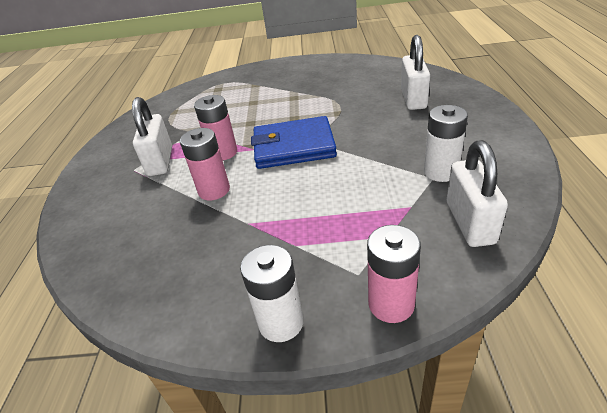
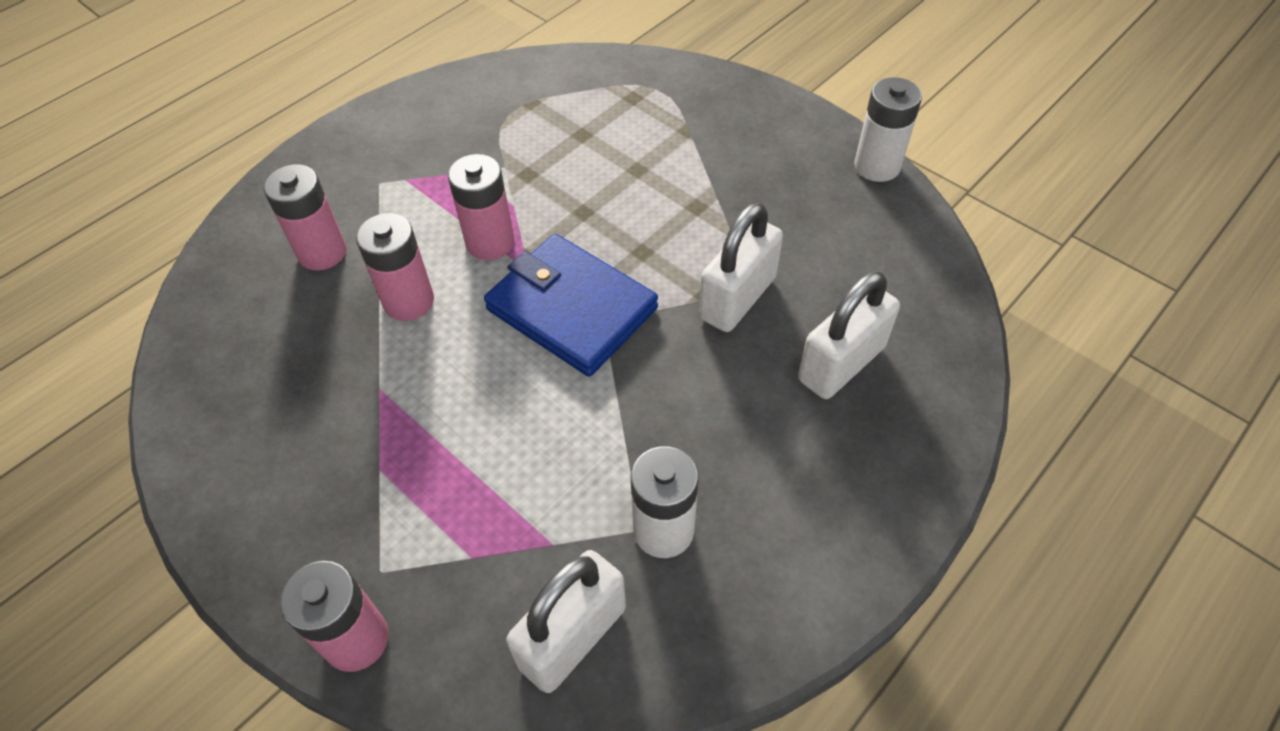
camera: 40 degrees right, 15 degrees up
white padlock [132,97,172,176] -> white padlock moved to [699,203,783,332]
white battery [240,245,304,342] -> white battery moved to [854,77,922,182]
none -> pink battery [264,164,346,271]

